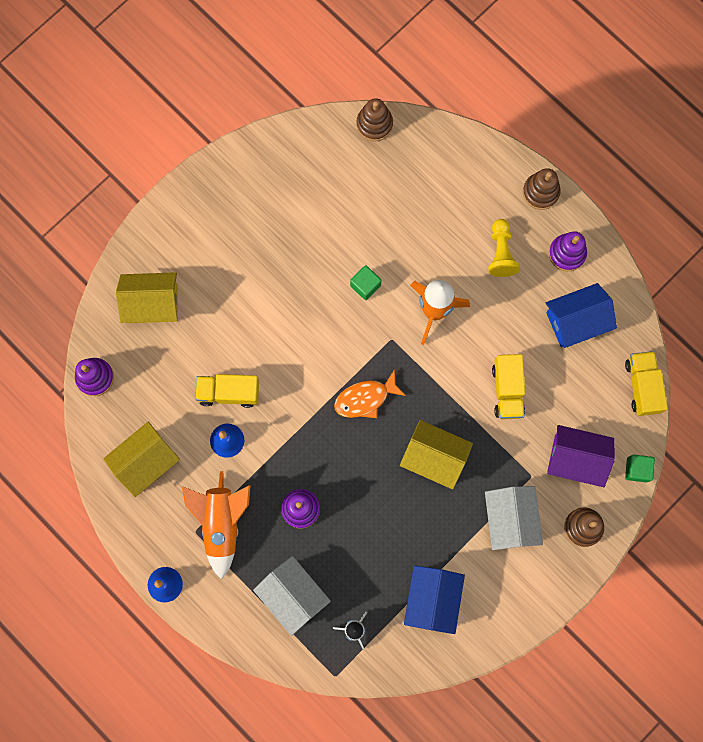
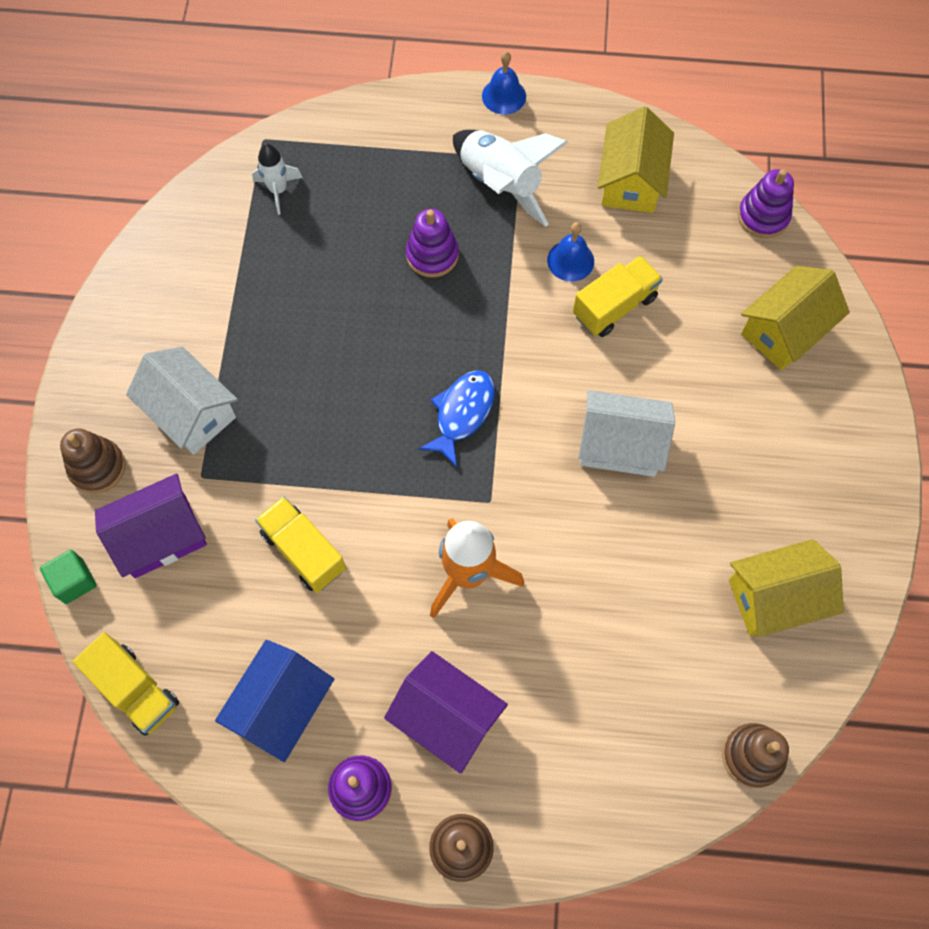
camera: 140 degrees right, 10 degrees down
orange rocket [182,471,251,580] -> white rocket [453,130,568,227]
white house [253,556,331,636] -> white house moved to [579,390,675,477]
orange fish [334,369,406,418] -> blue fish [418,370,495,467]
green cube [350,265,381,300] -> none
yellow house [400,420,473,489] -> yellow house moved to [729,539,844,637]
blue house [404,566,465,634] -> none
yellow pawn [488,219,520,277] -> purple house [384,651,508,774]

